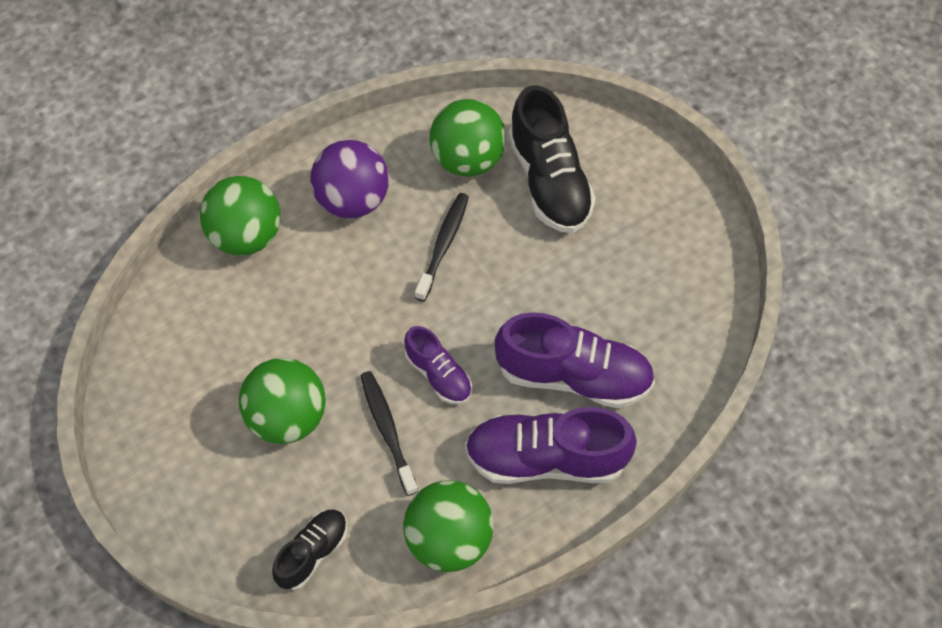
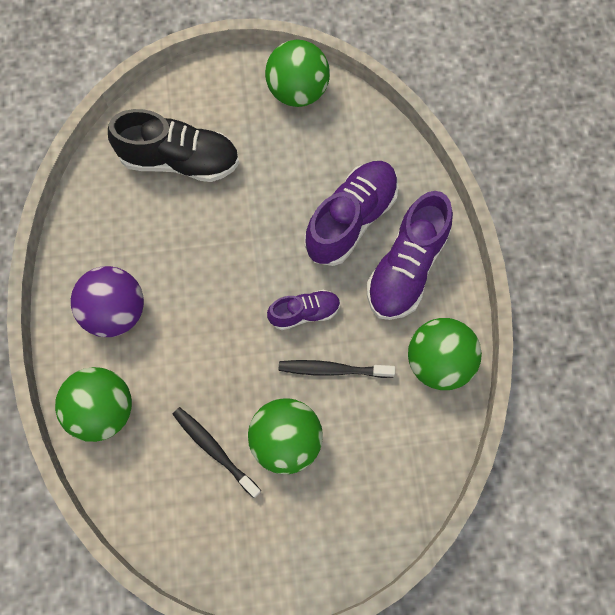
camera: 65 degrees left, 10 degrees up
black shoe [272,510,348,590] -> none
black toothbrush [415,193,469,301] -> black toothbrush moved to [173,407,261,498]
green ball [430,99,506,177] -> green ball moved to [265,40,330,107]

